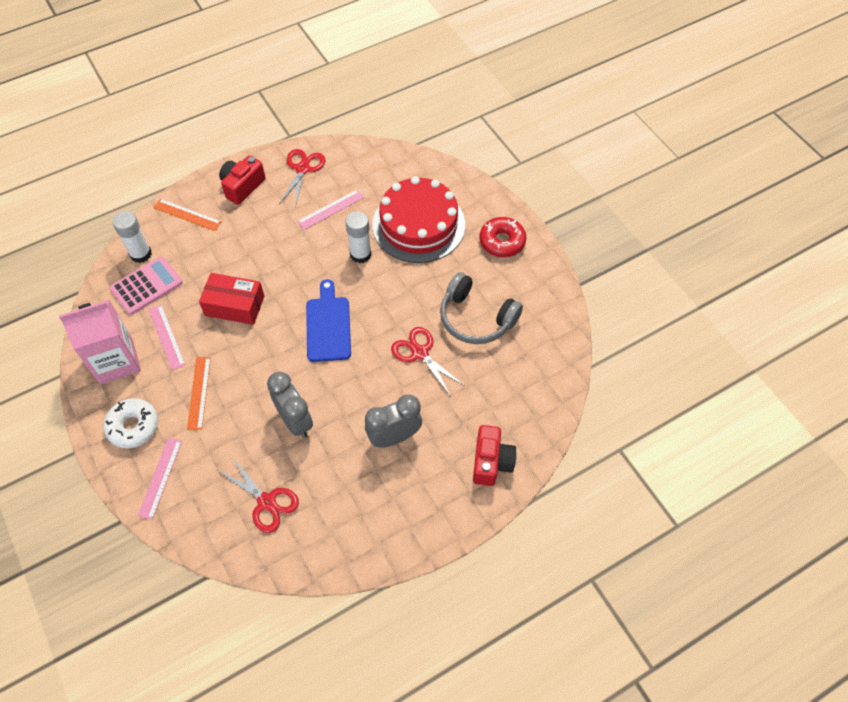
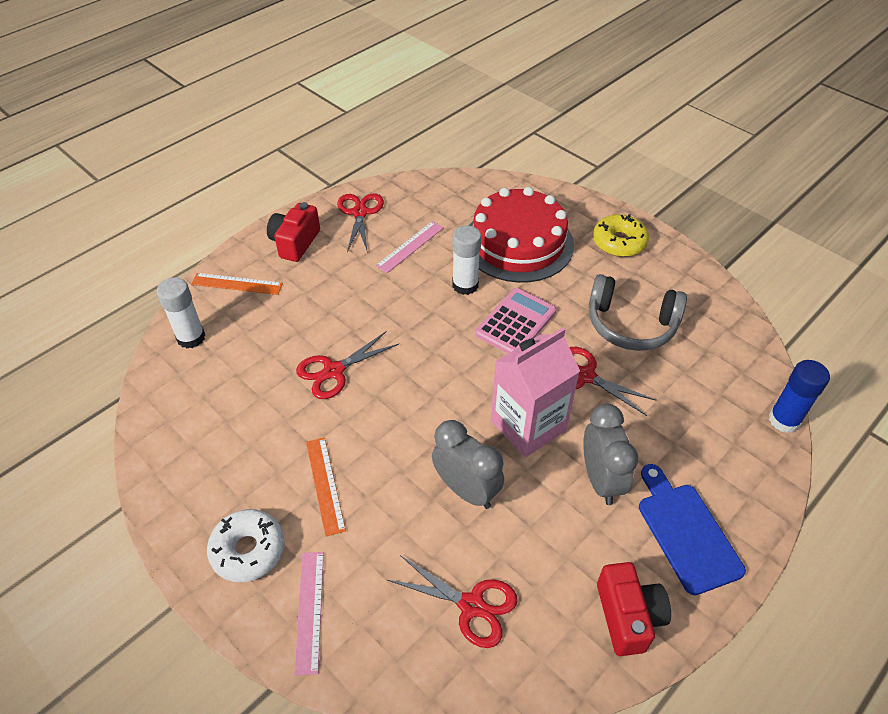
camera: 15 degrees left, 10 degrees down
pink carton [59,300,141,385] -> pink carton moved to [491,328,580,457]
pink calculator [110,256,183,315] -> pink calculator moved to [475,288,556,353]
pink ruler [148,304,186,370] -> none
red box [199,273,264,325] -> red scissors [296,331,399,399]
blue cutting board [306,279,351,362] -> blue cutting board moved to [639,464,746,595]
grey clock [365,395,422,448] -> grey clock turned 120 degrees clockwise [583,404,638,505]
red camera [473,425,517,486] -> red camera moved to [597,562,671,656]
red donut [480,217,526,257] -> yellow donut [593,214,649,257]
none -> blue glue stick [769,360,830,433]

